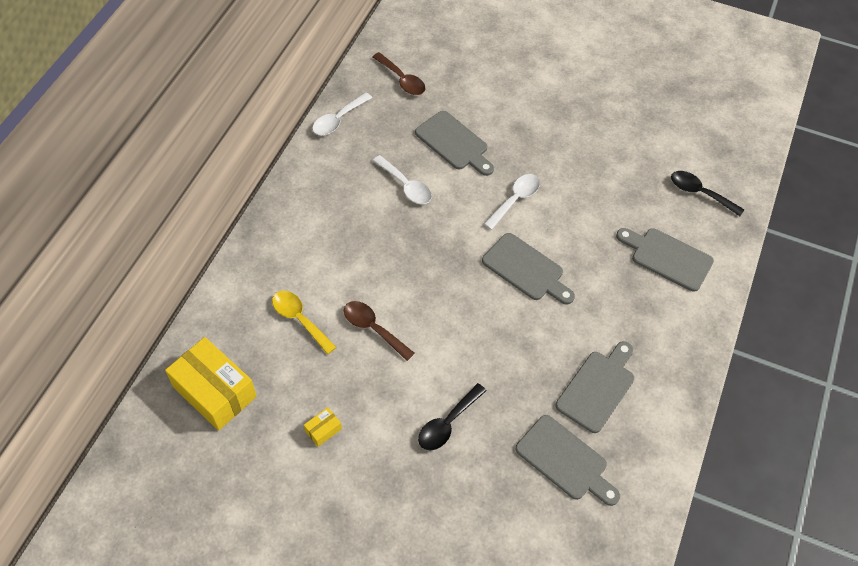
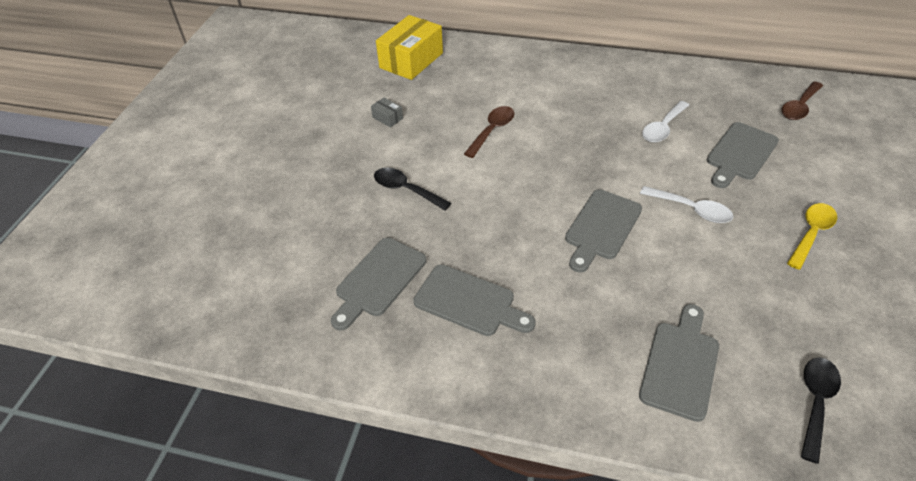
camera: 85 degrees right, 10 degrees down
yellow spoon [272,291,336,354] -> yellow spoon moved to [787,203,837,270]
yellow box [304,407,342,447] -> grey box [371,97,403,128]
white spoon [312,92,372,135] -> none

